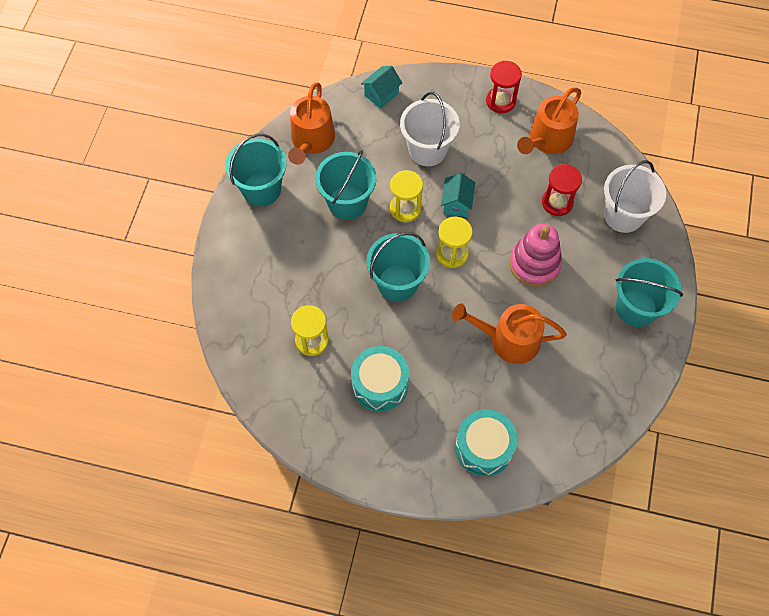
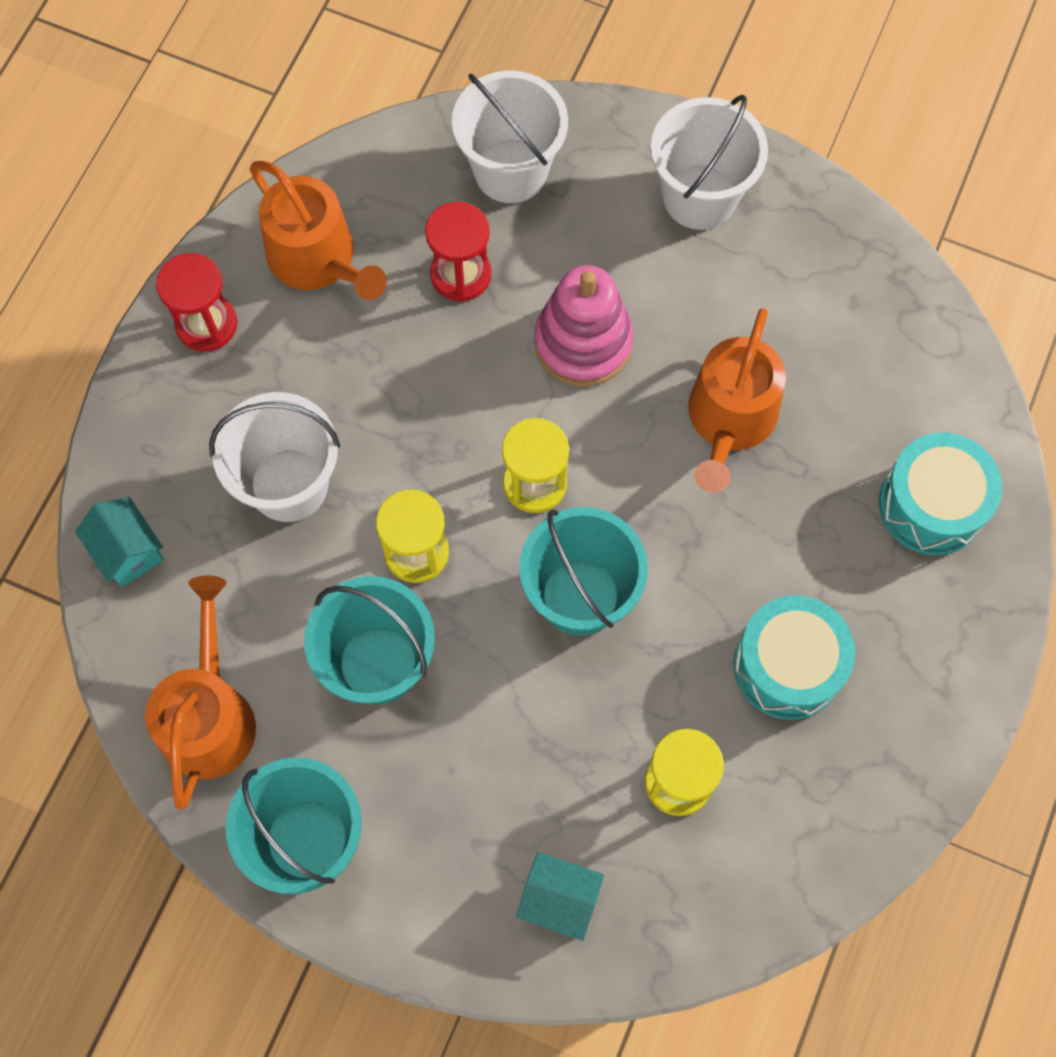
camera: 80 degrees left, 5 degrees up
orange watering can [288,82,335,165] -> orange watering can turned 105 degrees counterclockwise [145,576,256,809]
turquoise house [441,173,475,217] -> turquoise house moved to [516,852,604,941]
turquoise bucket [615,258,683,327] -> white bucket [651,94,768,230]

